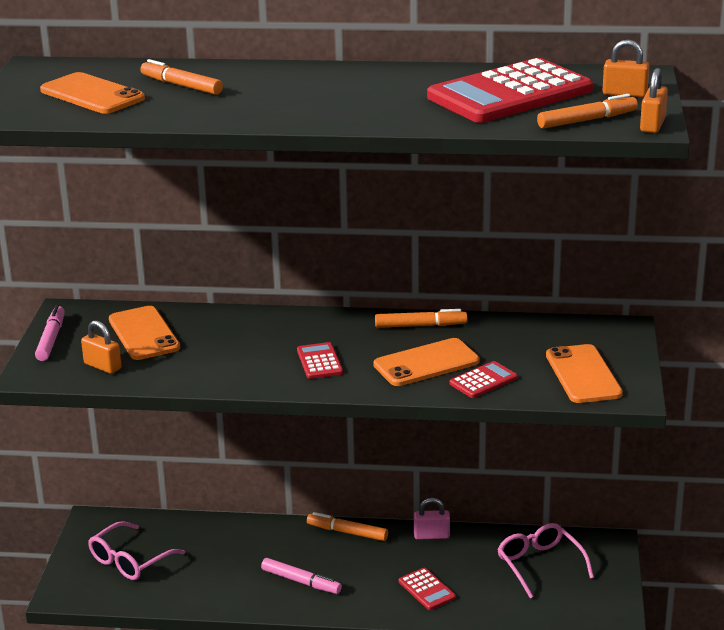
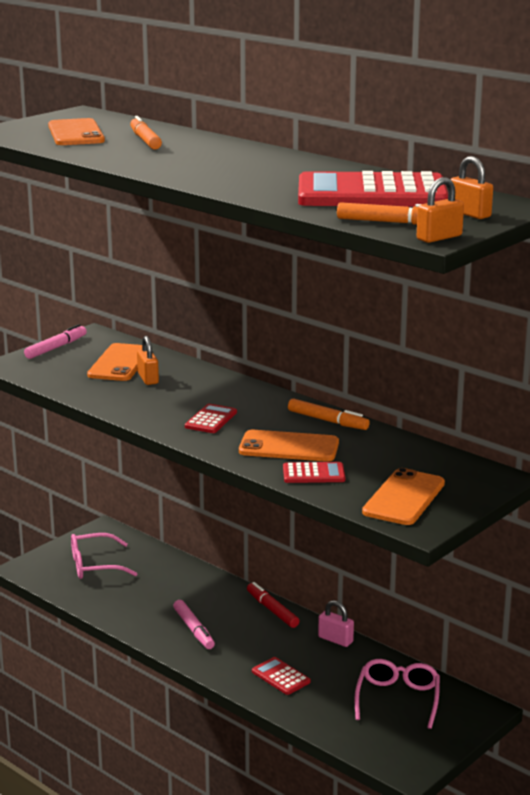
camera: 35 degrees right, 5 degrees down
orange padlock [81,320,121,374] -> orange padlock moved to [137,336,159,385]
orange marker [307,512,388,541] -> red marker [247,582,299,628]
red calculator [399,568,456,610] -> red calculator turned 135 degrees clockwise [252,657,311,695]

